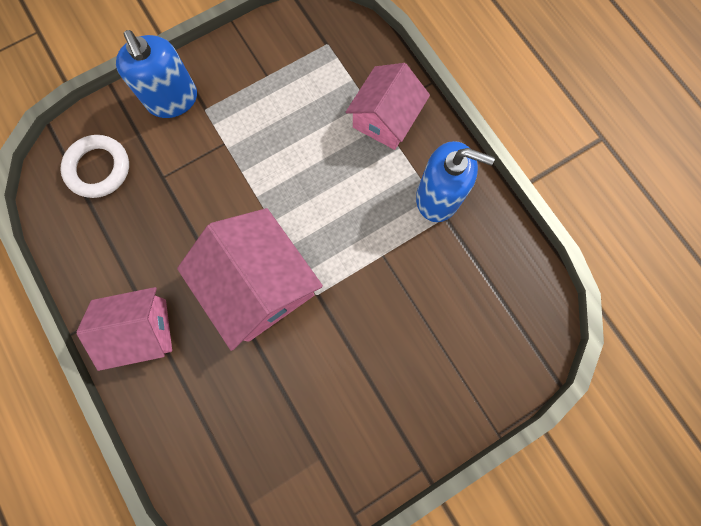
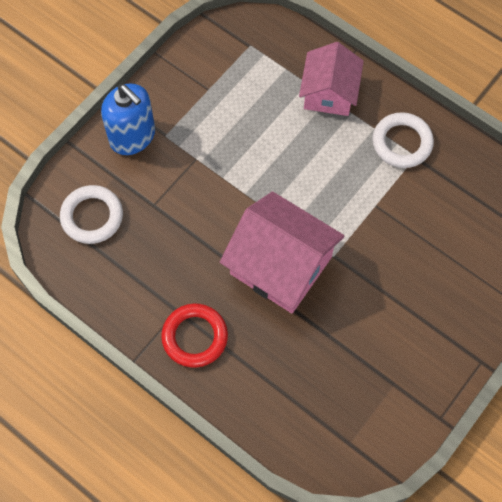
camera: 20 degrees left, 10 degrees down
pink house [76,287,172,371] -> red ring [161,304,228,368]
blue soap dispenser [416,141,495,222] -> white ring [372,112,434,168]

